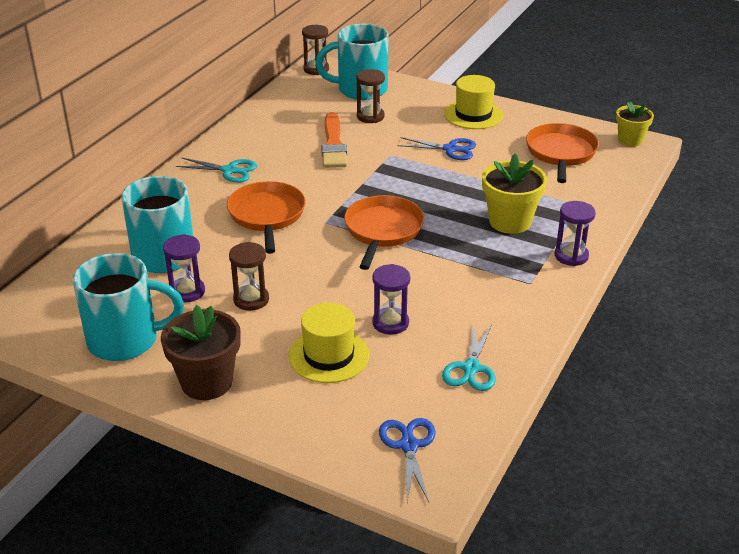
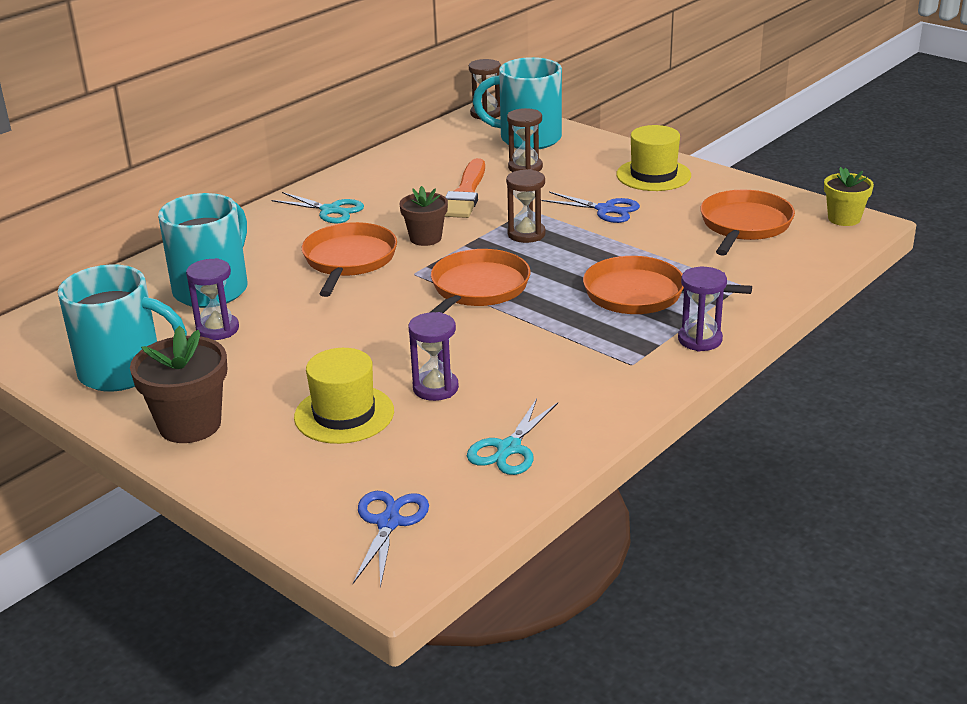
camera: 15 degrees right, 5 degrees down
brown hourglass [229,242,269,311] -> brown hourglass moved to [506,169,546,243]
yellow flower pot [482,153,547,234] -> orange pan [583,256,752,314]
none -> brown flower pot [399,186,448,246]

